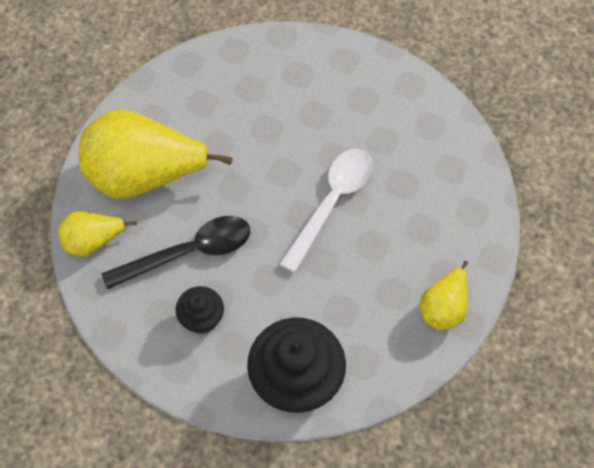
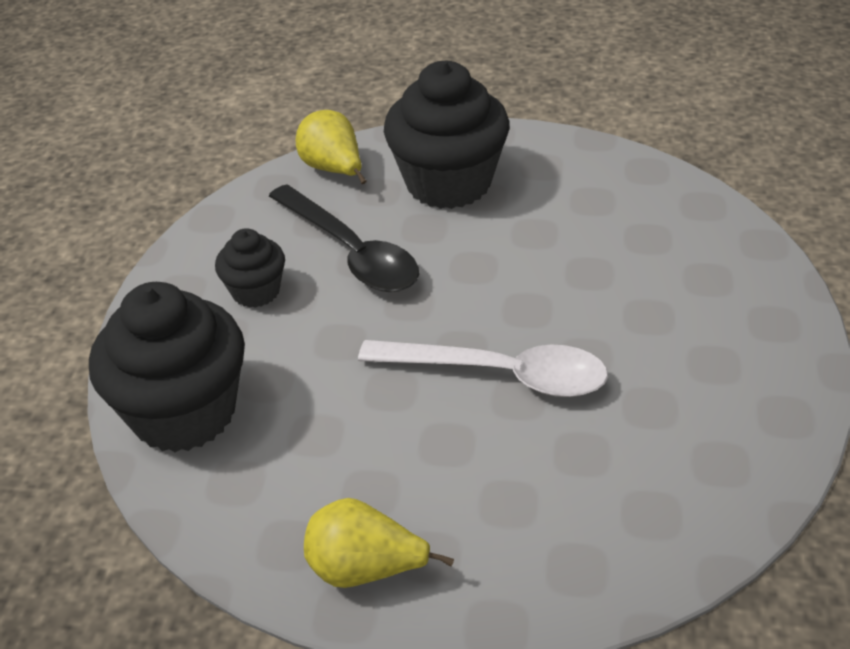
camera: 75 degrees right, 20 degrees down
yellow pear [79,109,233,199] -> black cupcake [384,61,510,209]

